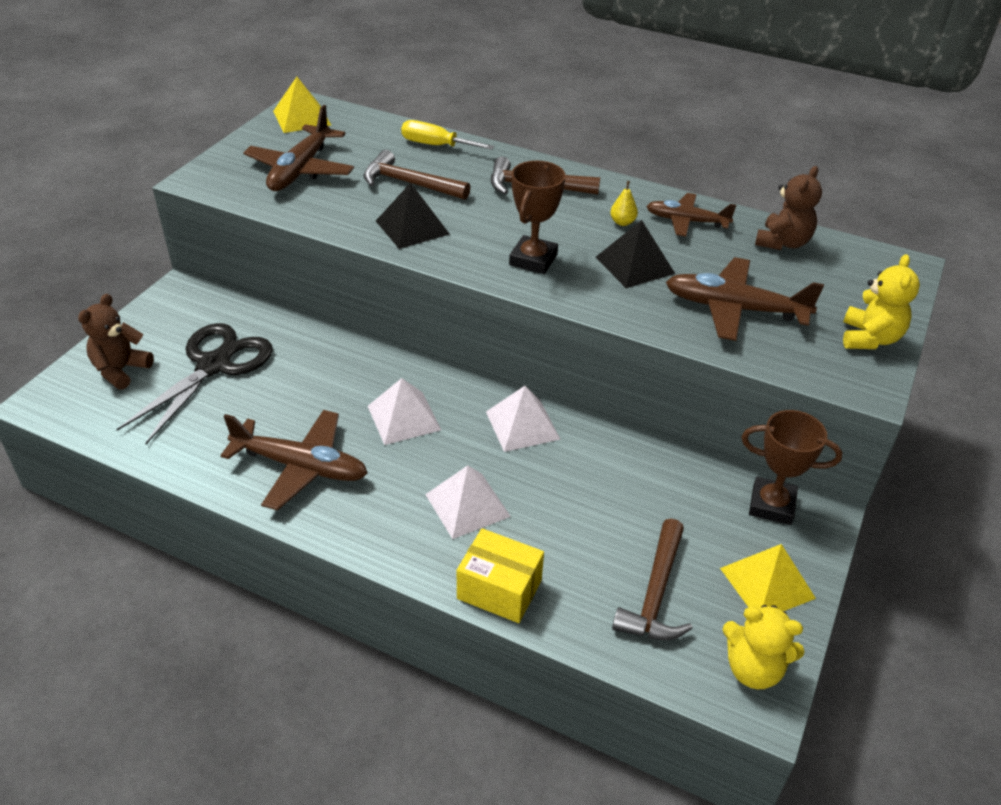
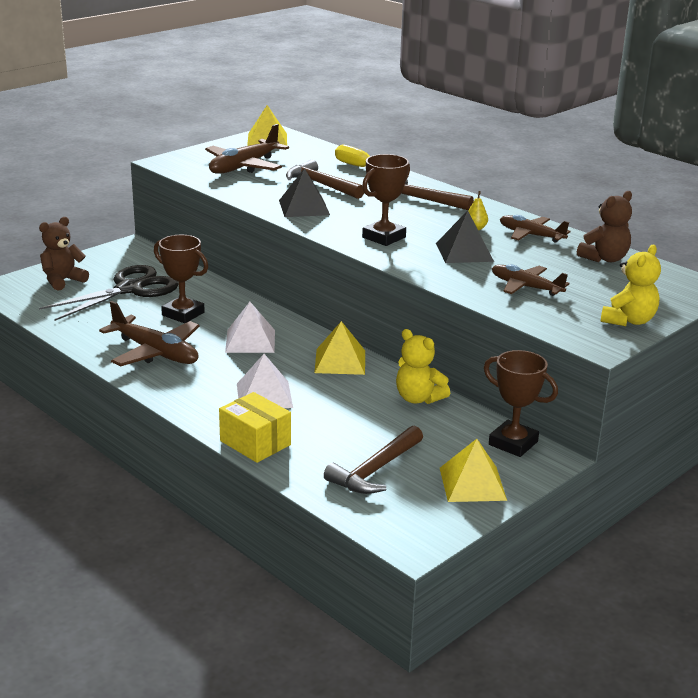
camera: 20 degrees right, 15 degrees down
white pyramid [486,386,560,452] -> yellow pyramid [314,321,365,375]
brown plane [666,257,824,341] -> brown plane [492,264,570,296], size x0.65
yellow teddy bear [722,605,805,689] -> yellow teddy bear moved to [396,329,450,404]
none -> brown trophy [154,235,208,323]

